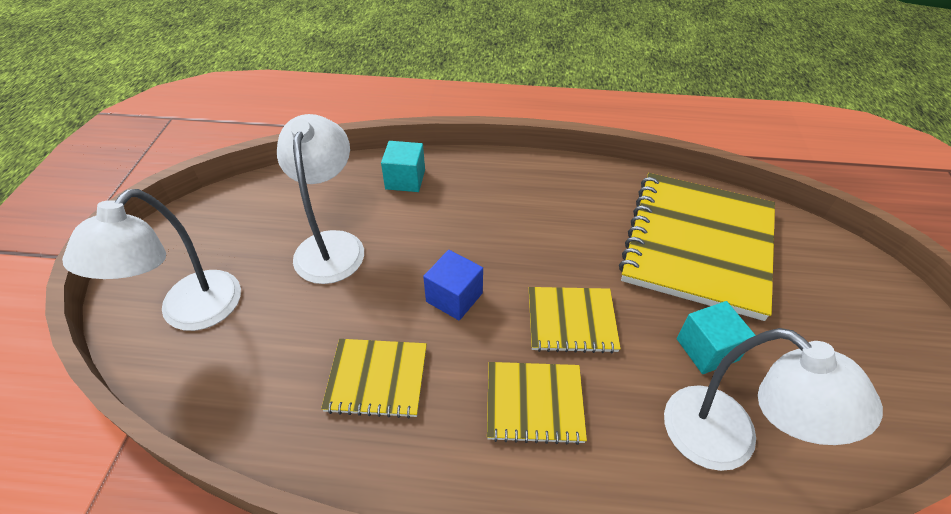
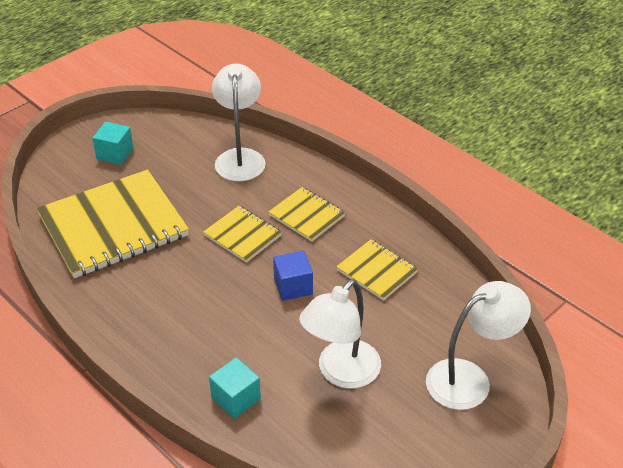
camera: 140 degrees left, 5 degrees down
turquoise cube [677,301,756,374] -> turquoise cube moved to [92,122,134,165]

